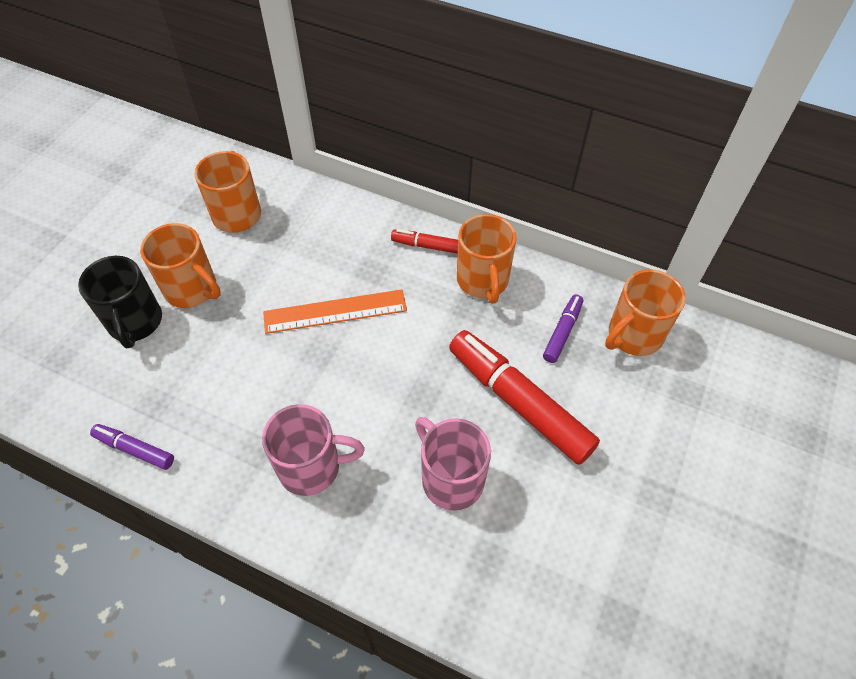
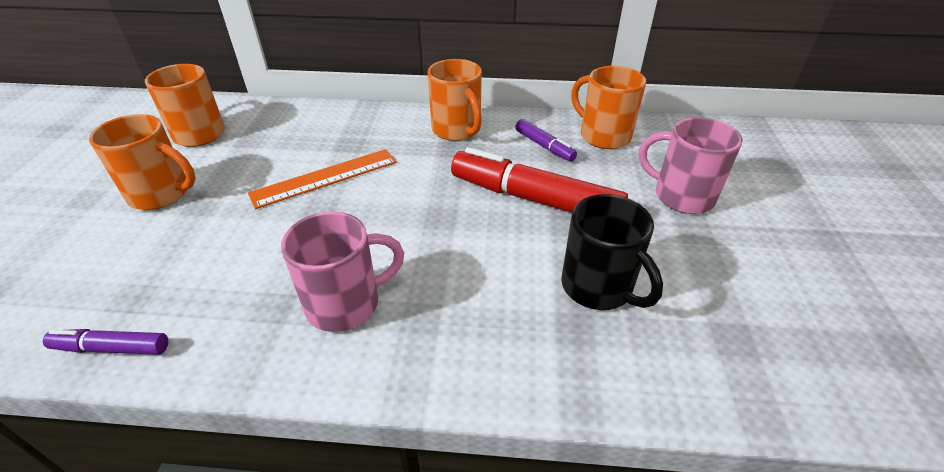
camera: 20 degrees left, 15 degrees down
black mug [78,256,162,348] -> black mug moved to [561,194,663,310]
red marker [391,229,458,254] -> none
pink mug [415,417,491,511] -> pink mug moved to [639,117,743,214]
purple marker [543,295,583,363] -> purple marker turned 135 degrees clockwise [515,119,577,162]
orange mug [605,269,686,356] -> orange mug turned 105 degrees clockwise [571,66,646,149]

